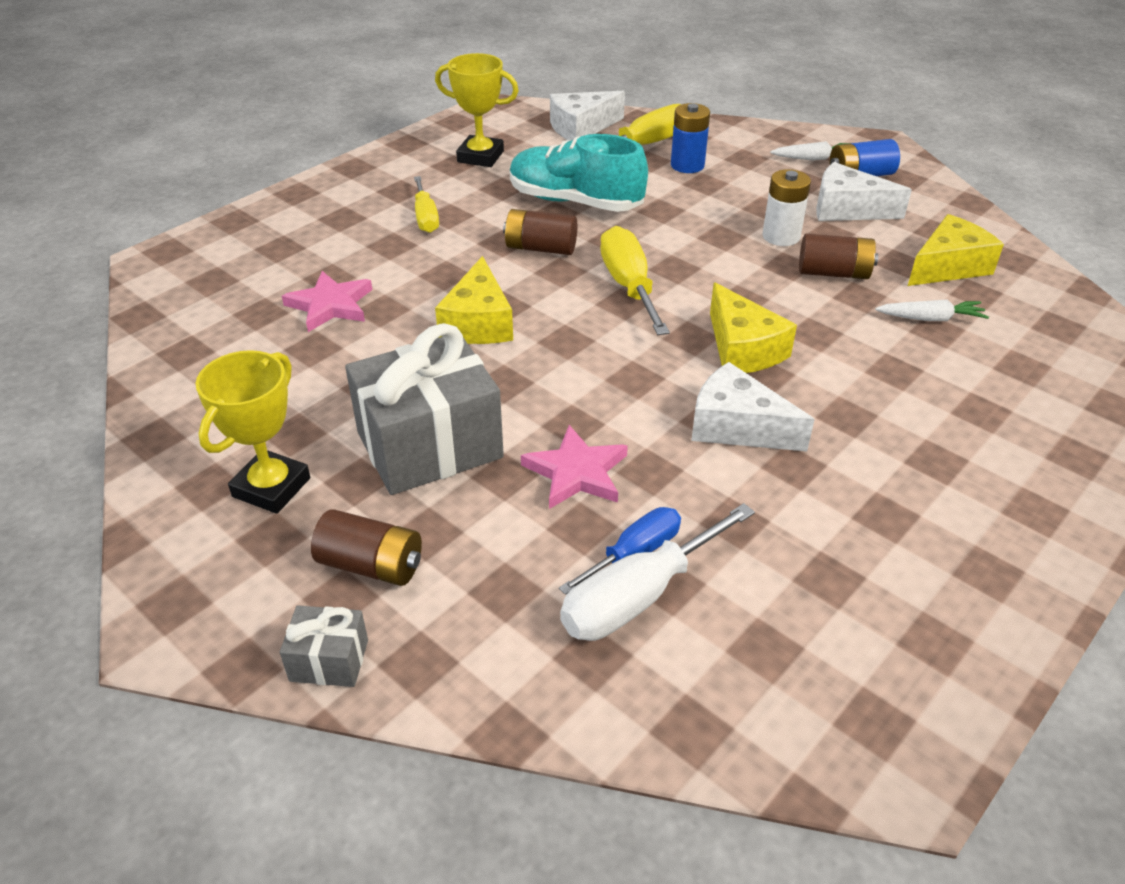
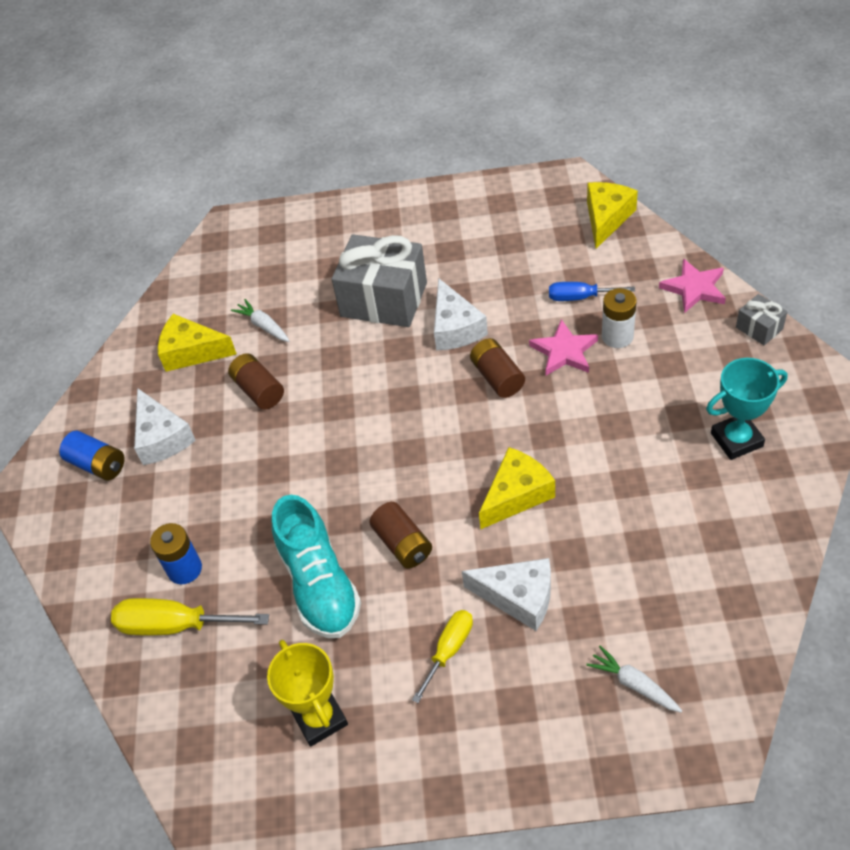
camera: 130 degrees left, 10 degrees up
yellow trophy [195,350,310,514] -> turquoise trophy [706,358,787,460]
pink star [282,271,372,332] -> pink star moved to [659,259,726,313]
brown battery [311,509,422,586] -> brown battery moved to [470,338,525,398]
grey gift [345,323,504,495] -> grey gift moved to [332,234,427,327]
white cheese [550,91,625,141] -> white cheese moved to [462,558,551,631]
white screwdriver [560,503,755,641] -> none
yellow screwdriver [600,226,670,335] -> none
yellow cheese [710,282,797,373] -> yellow cheese moved to [587,182,638,249]
white battery [762,169,811,246] -> white battery moved to [602,288,637,348]
white carrot [770,141,851,160] -> white carrot moved to [586,645,682,712]

